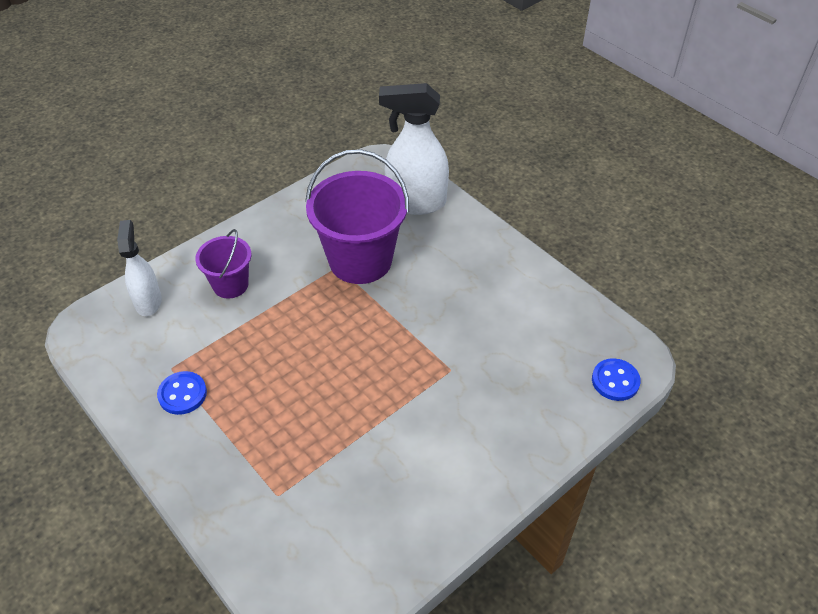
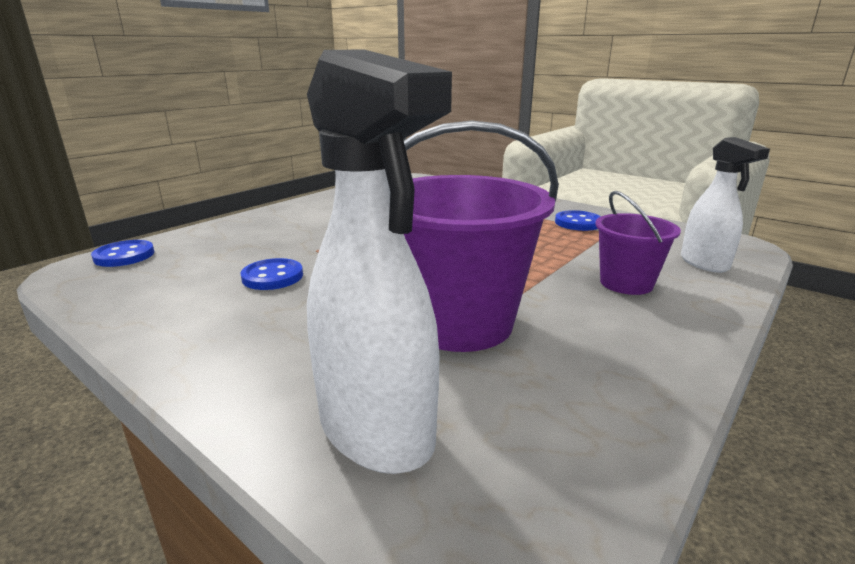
camera: 170 degrees right, 25 degrees down
white spray bottle [379,83,449,215] -> white spray bottle turned 60 degrees clockwise [307,50,452,474]
none -> blue button [241,258,303,290]

